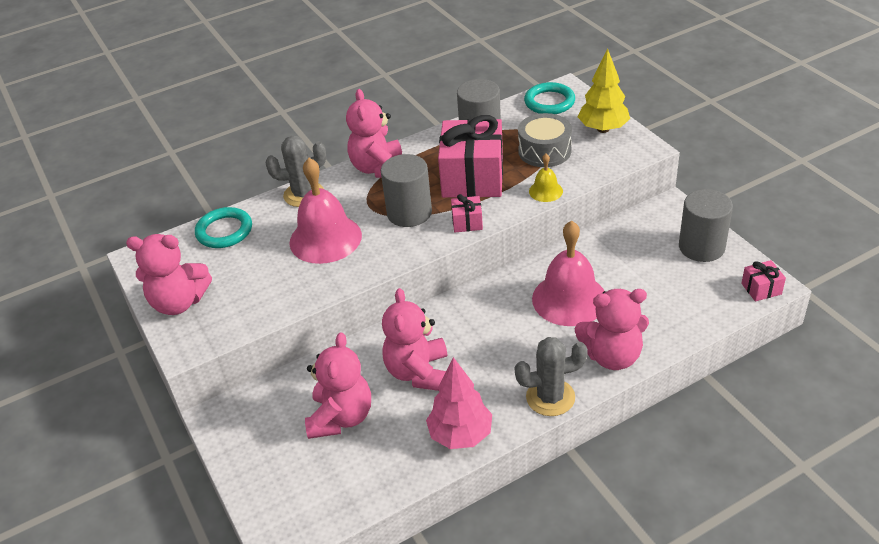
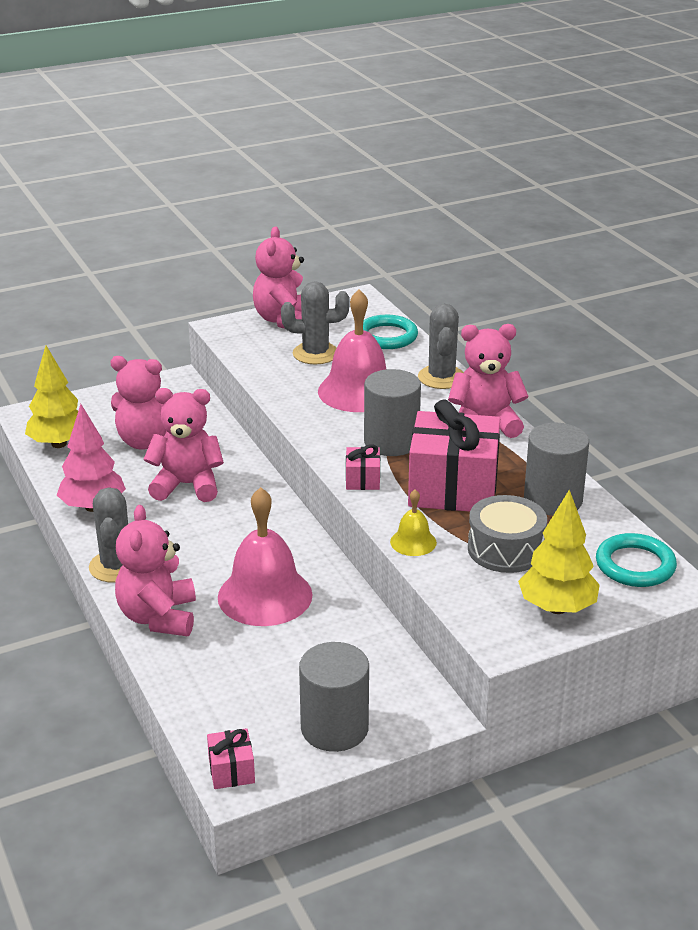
camera: 90 degrees right, 10 degrees down
none -> yellow tree [25,346,78,448]
none -> grey cactus [281,281,350,364]

